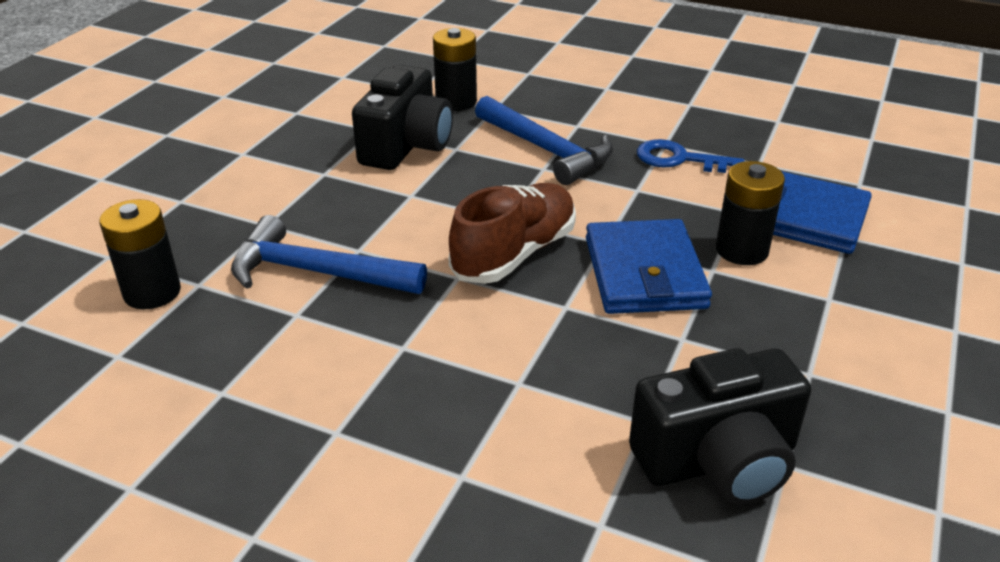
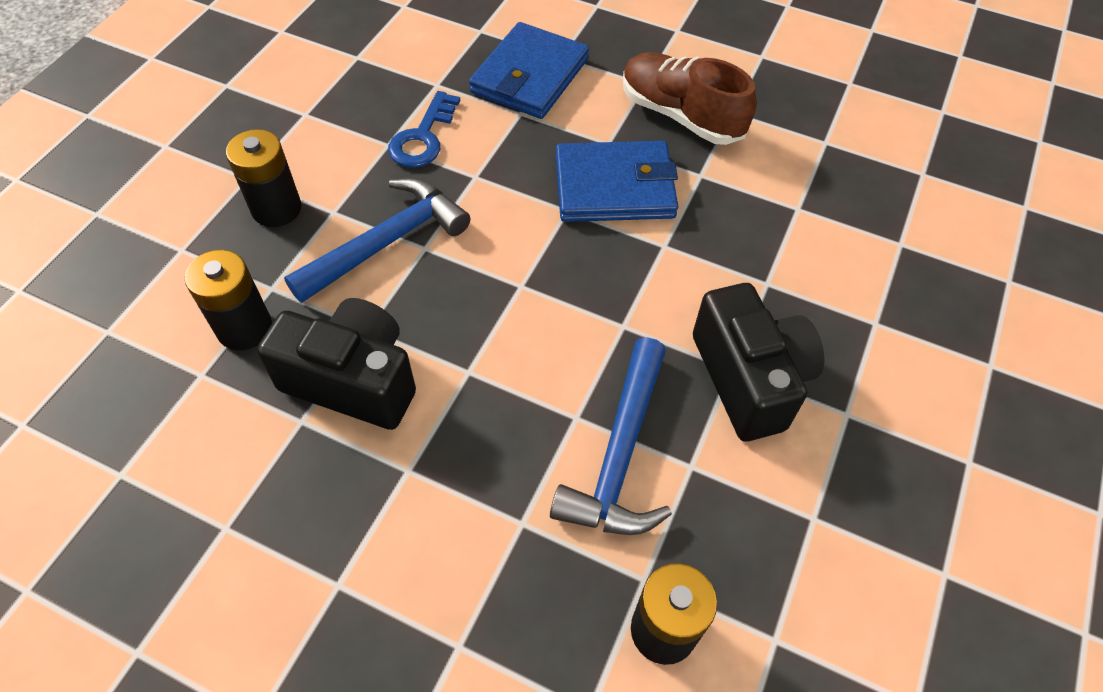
camera: 90 degrees left, 20 degrees up
brown shoe [449,183,576,284] -> brown shoe moved to [623,52,756,145]
black camera [629,348,811,506] -> black camera moved to [693,283,824,442]
black battery [716,161,785,265] -> black battery moved to [226,129,301,227]

